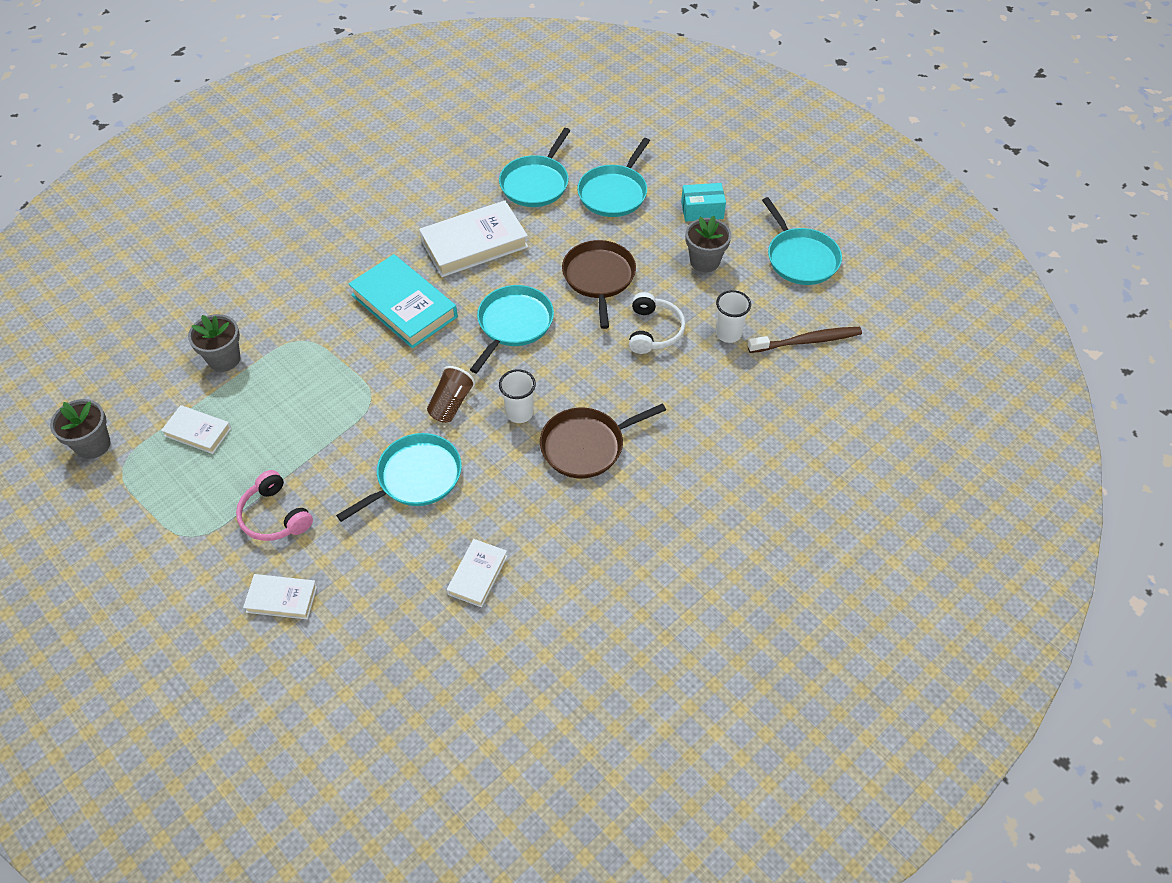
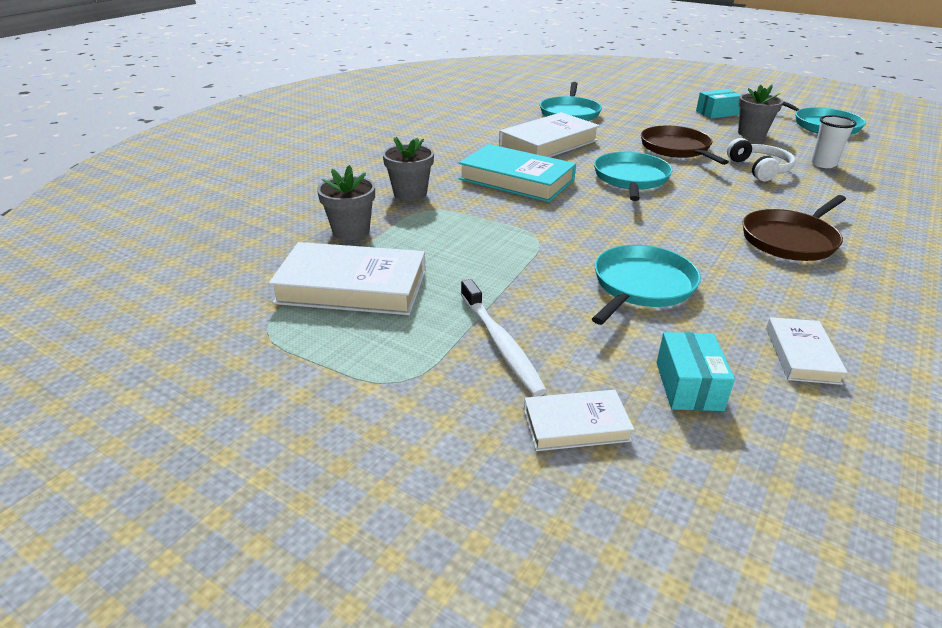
camera: 15 degrees left, 20 degrees down
grey flower pot [50,399,111,459] -> grey flower pot moved to [383,137,434,201]
white book [161,405,231,454] -> white book [268,242,426,315], size x1.86
pink headphones [236,470,313,541] -> white toothbrush [461,279,547,397]
brown cup [427,366,475,423] -> none
white cup [499,369,536,423] -> none
turquoise pan [577,138,650,217] -> none
brown toothbrush [748,327,862,353] -> none
none -> turquoise box [656,332,735,411]

